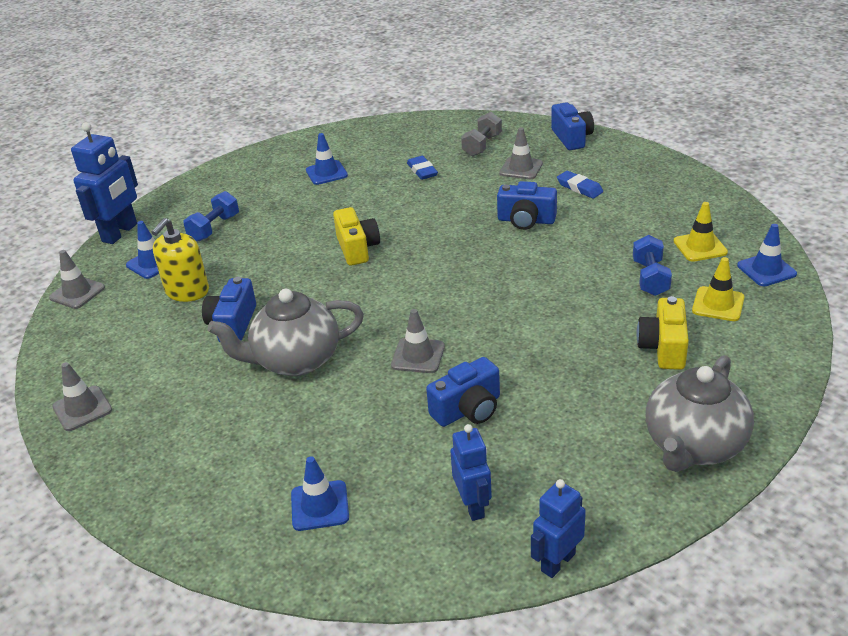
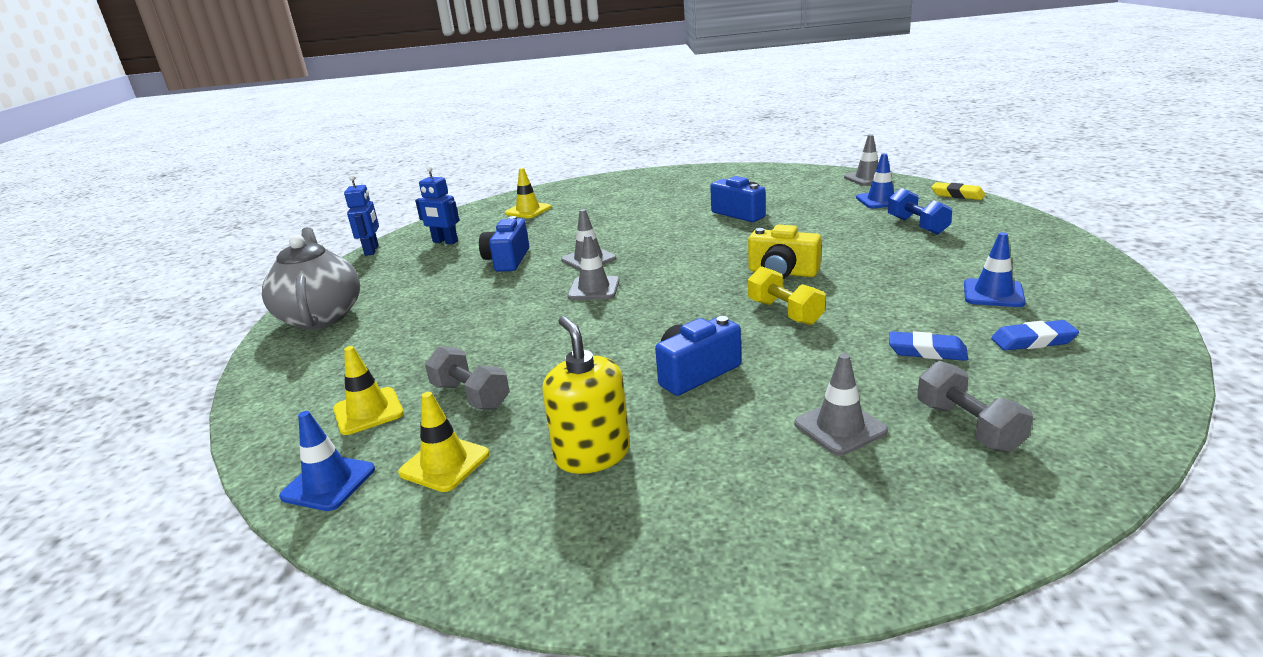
camera: 130 degrees right, 10 degrees down
grey traffic cone [52,362,112,431] -> grey traffic cone moved to [567,235,620,300]
blue robot [71,122,138,244] -> yellow eraser [931,182,985,200]
yellow soap dispenser [151,218,209,302] -> yellow soap dispenser moved to [542,316,630,474]
grey teapot [207,289,364,376] -> none
blue traffic cone [291,456,349,531] -> yellow traffic cone [505,168,551,218]
blue camera [551,102,594,150] -> none
blue eraser [557,171,603,198] -> blue eraser moved to [991,320,1079,351]
blue dumbbell [633,235,672,296] -> grey dumbbell [425,346,510,410]
yellow camera [637,296,689,370] -> none
none -> yellow dumbbell [748,266,825,325]

